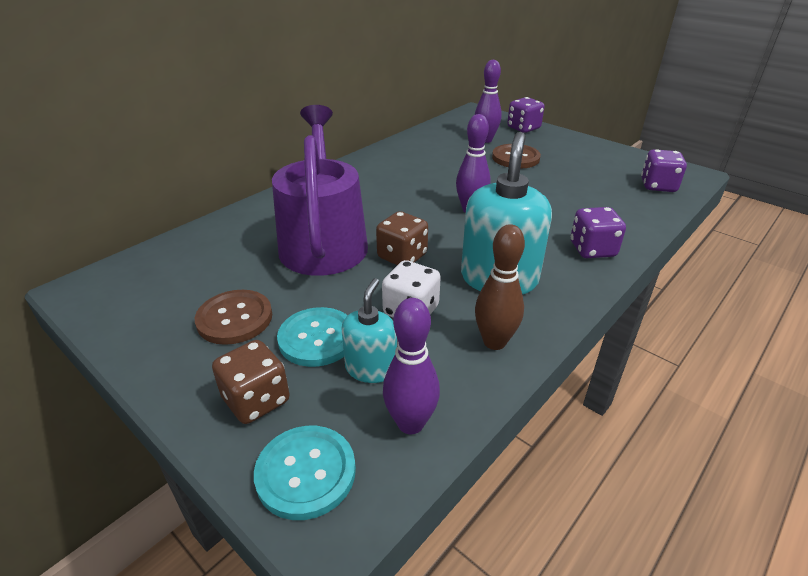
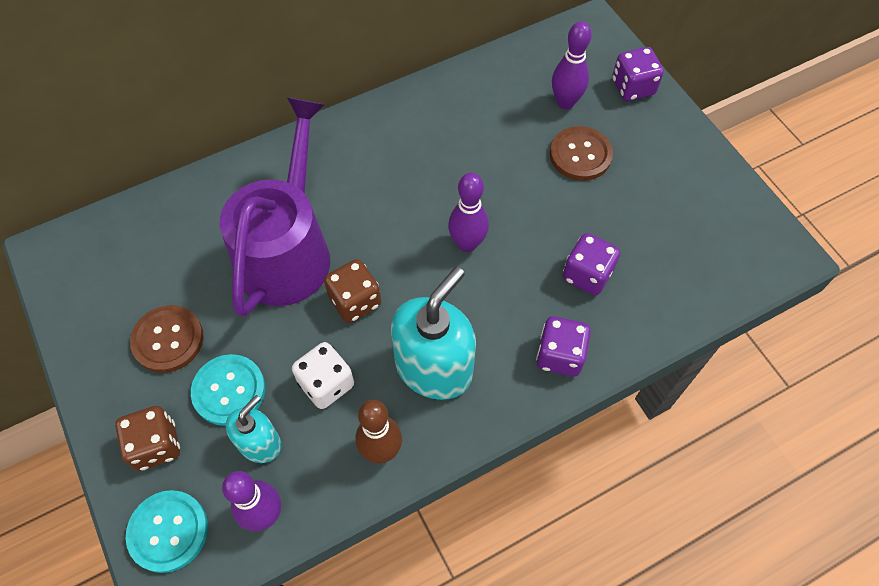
camera: 20 degrees right, 25 degrees up
purple dice [641,149,687,192] -> purple dice moved to [563,233,620,296]

